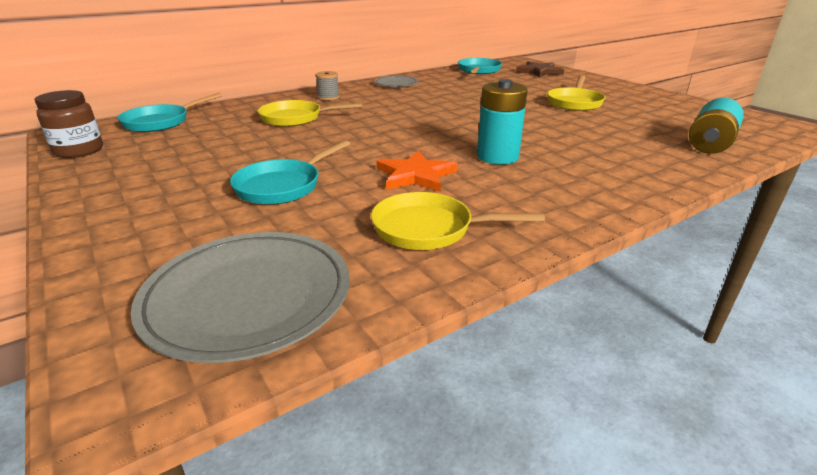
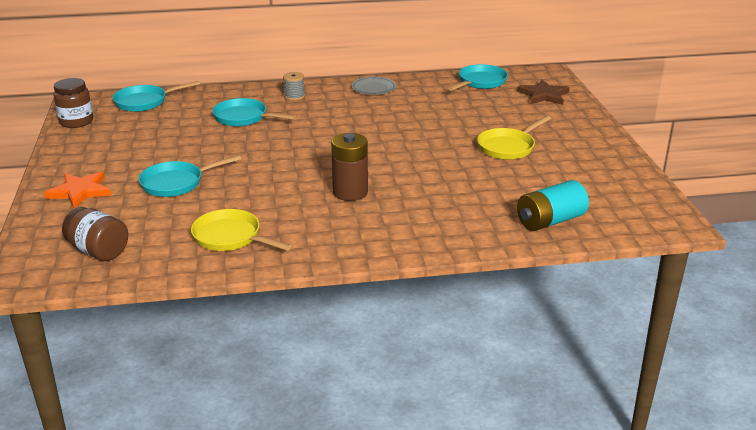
camera: 25 degrees right, 0 degrees up
grey plate [131,232,350,363] -> brown jar [62,207,128,261]
yellow pan [258,100,362,127] -> turquoise pan [212,98,296,126]
orange star [377,150,458,192] -> orange star moved to [44,172,111,209]
turquoise battery [477,79,528,164] -> brown battery [331,133,368,201]

